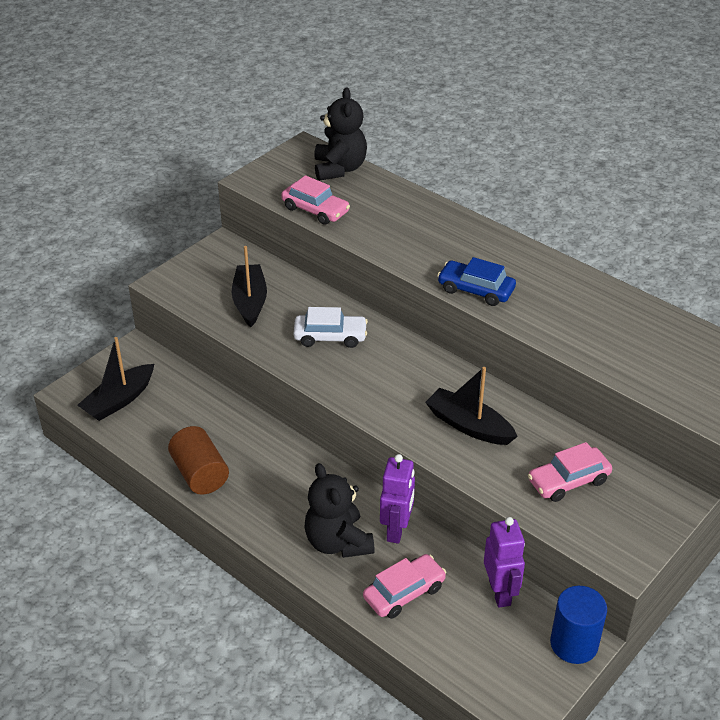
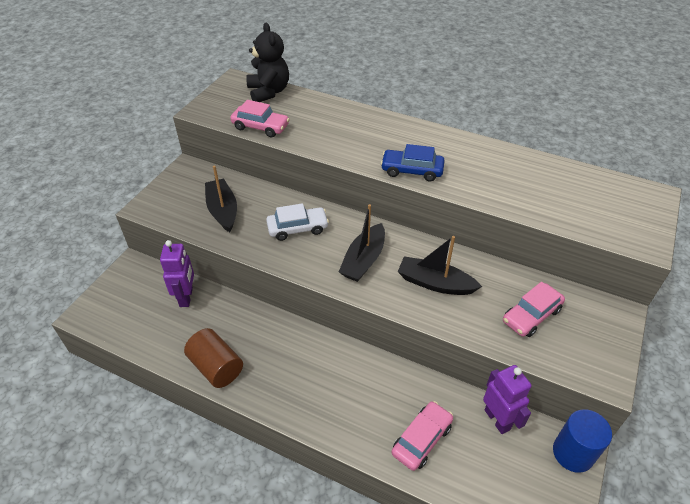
camera: 15 degrees left, 5 degrees up
black boat [77,337,154,421] -> black boat moved to [339,204,385,282]
black teddy bear [305,463,375,558] -> none
purple robot [380,454,415,544] -> purple robot moved to [160,240,194,307]

